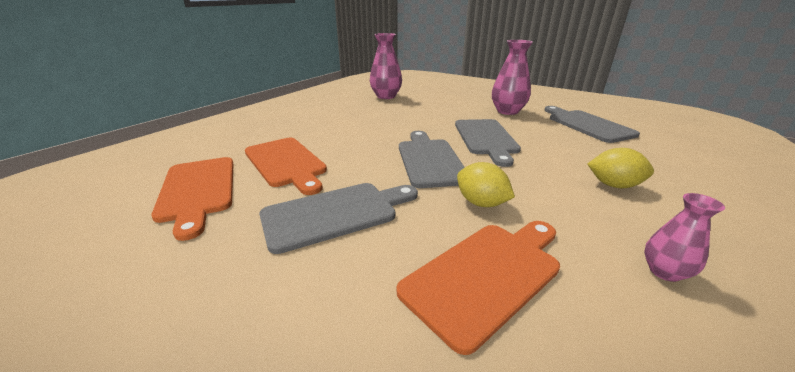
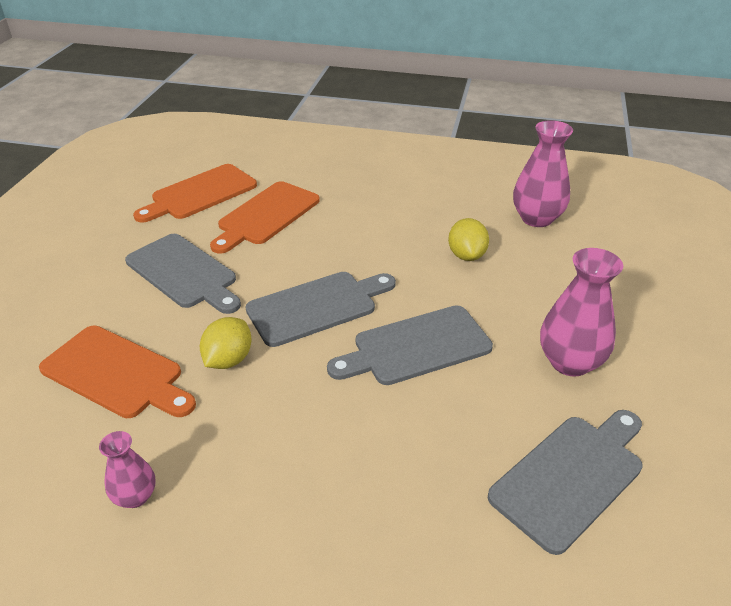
camera: 70 degrees right, 10 degrees up
yellow lemon [588,148,654,188] -> yellow lemon moved to [448,218,489,261]

